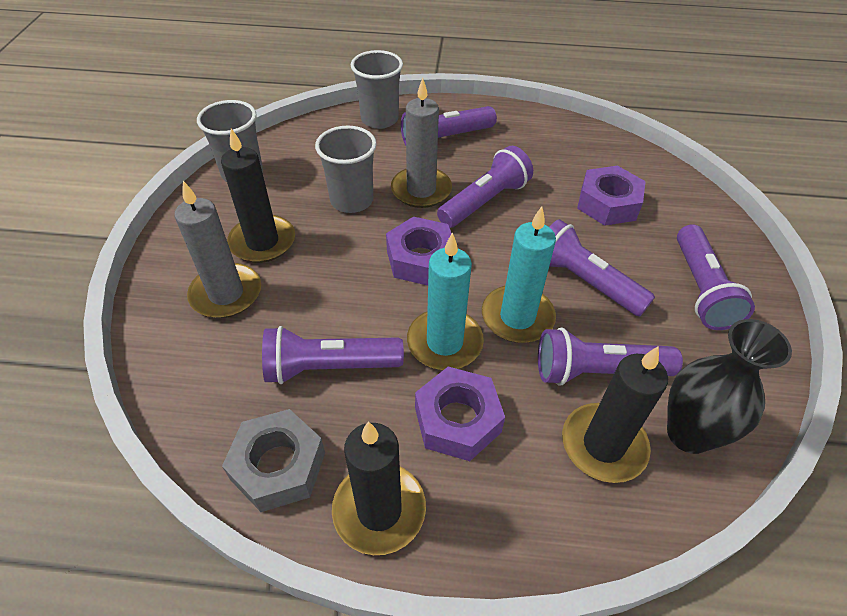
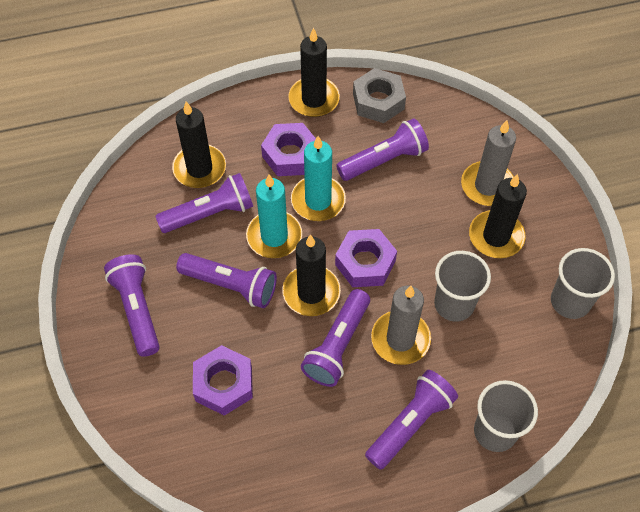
camera: 160 degrees right, 10 degrees up
black vase [667,319,792,454] -> none
none -> black candle [282,234,341,316]

